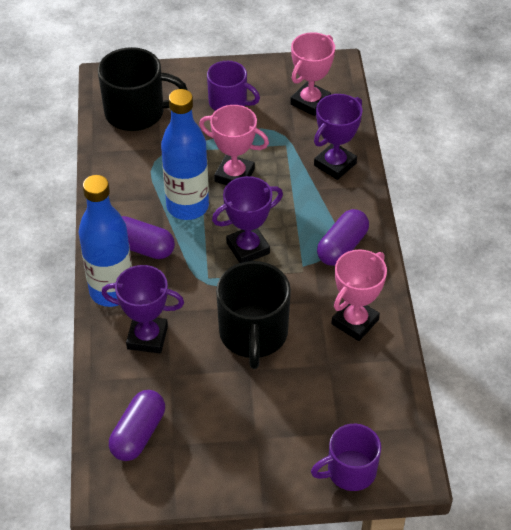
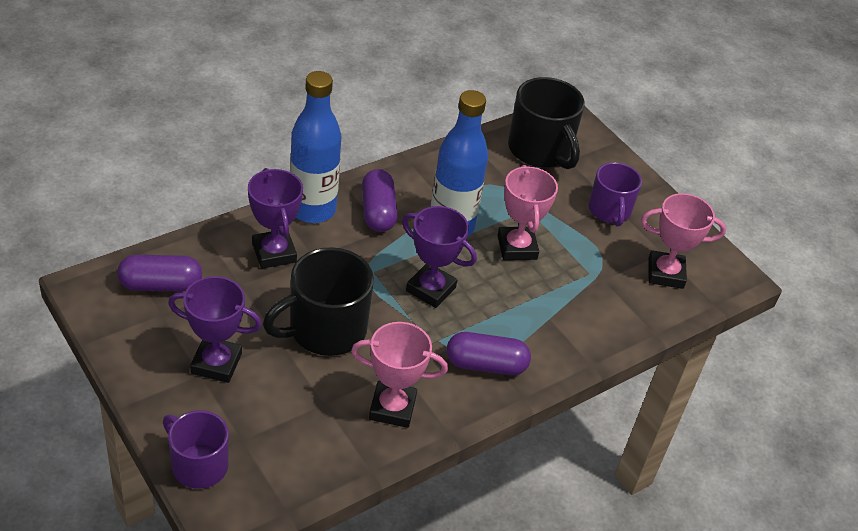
camera: 55 degrees right, 5 degrees down
purple trophy [314,94,363,180] -> purple trophy moved to [168,276,262,383]

